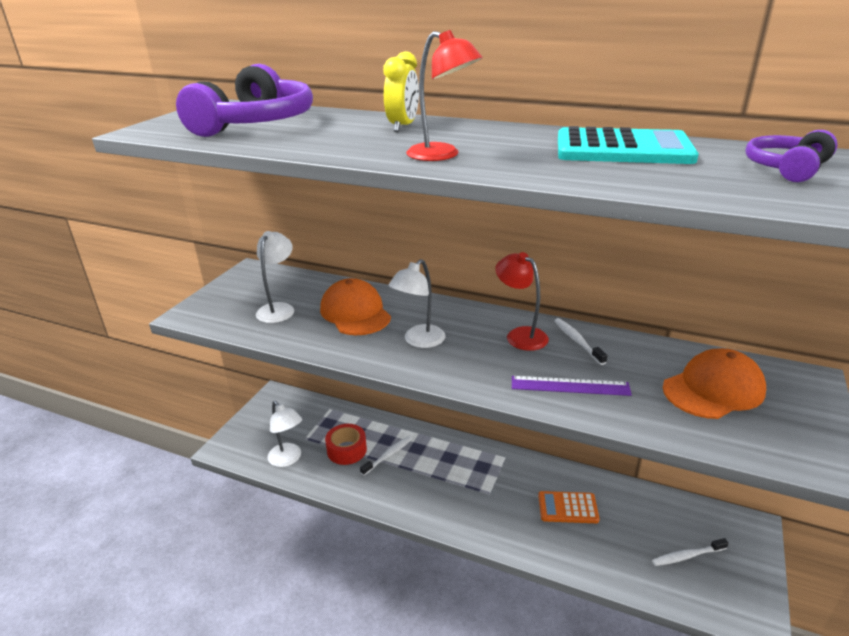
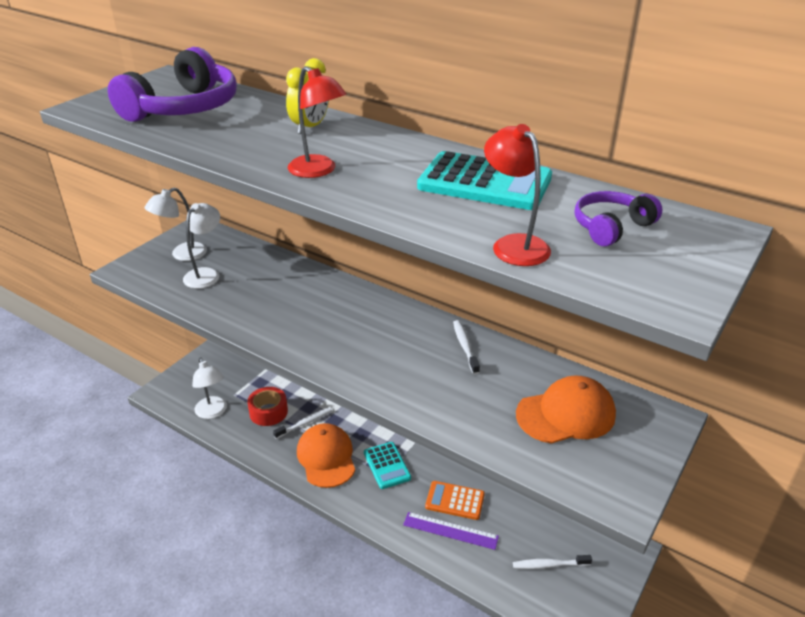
camera: 10 degrees right, 5 degrees up
orange cap [320,278,391,335] -> orange cap moved to [297,423,355,488]
white lamp [389,259,445,348] -> white lamp moved to [145,188,207,261]
red lamp [495,252,549,351] -> red lamp moved to [484,124,551,266]
purple ruler [512,376,632,396] -> purple ruler moved to [403,512,499,550]
none -> turquoise calculator [364,442,411,489]

